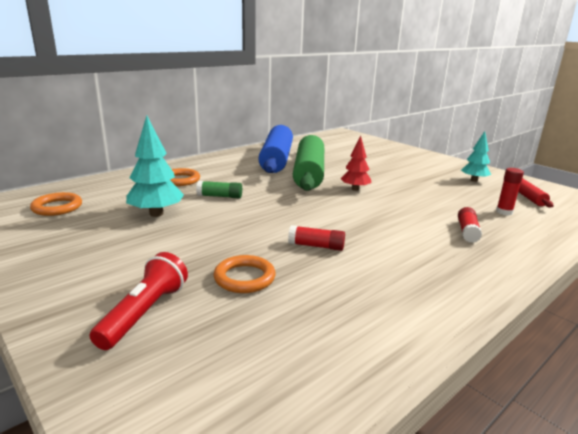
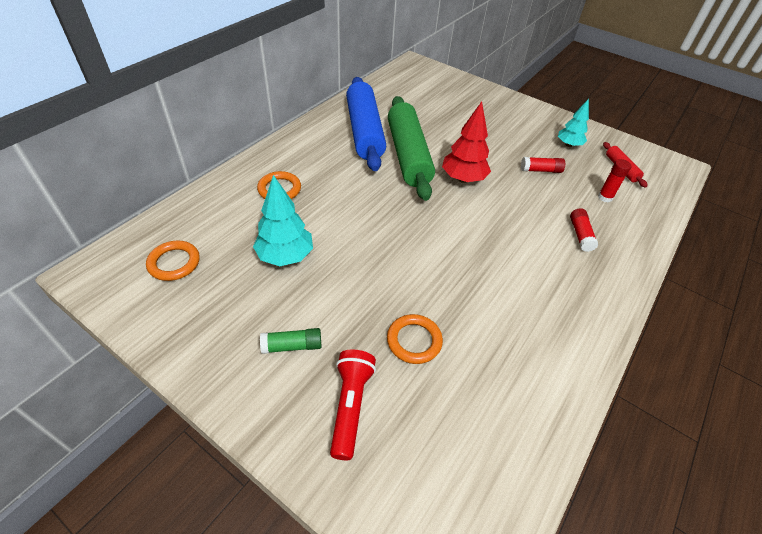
camera: 15 degrees left, 25 degrees up
green glue stick [196,181,242,198] -> green glue stick moved to [260,328,322,354]
red glue stick [288,225,345,251] -> red glue stick moved to [521,157,565,173]
red tree [341,136,371,191] -> red tree [442,101,491,183], size x1.52

